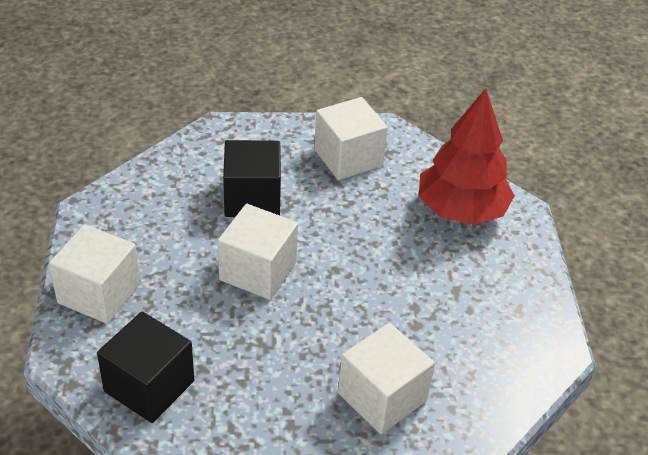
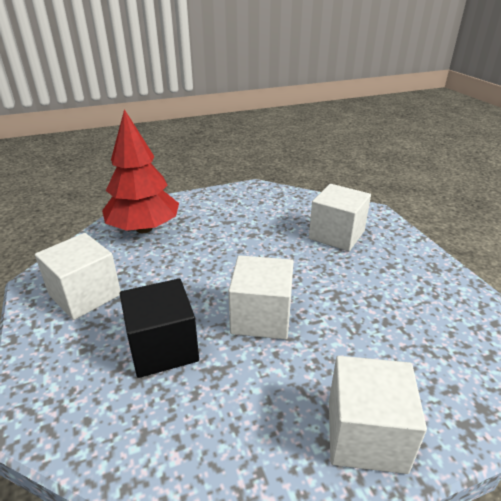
camera: 105 degrees left, 10 degrees down
black cube [97,311,194,423] -> none

